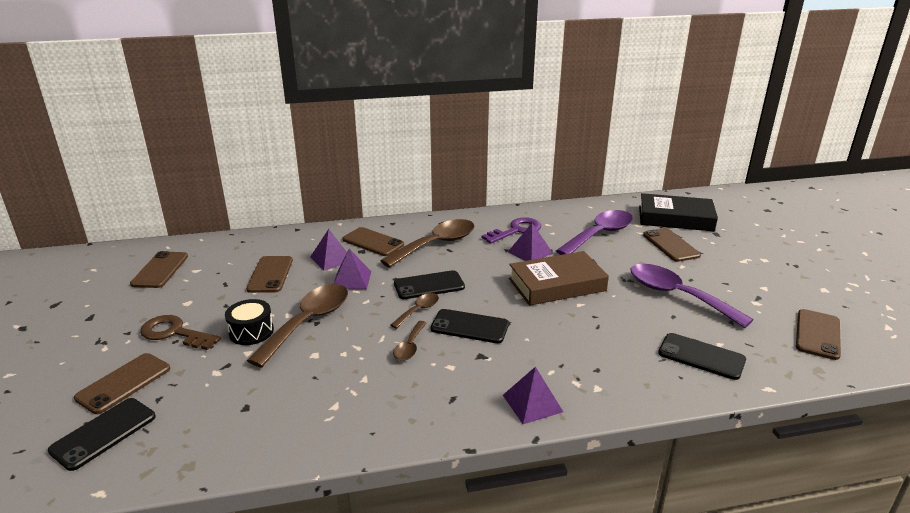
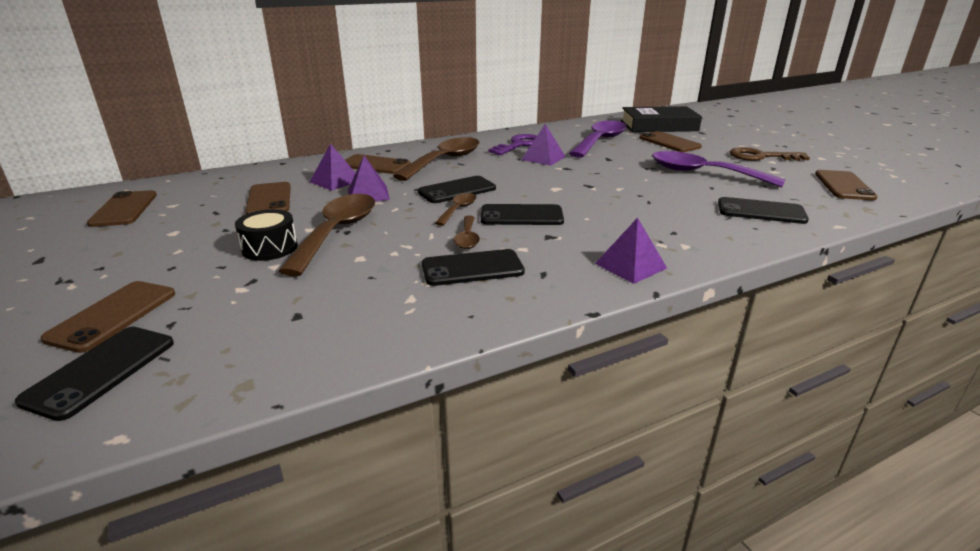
camera: 15 degrees left, 0 degrees up
brown key [140,315,221,350] -> brown key moved to [730,147,810,161]
brown book [509,251,609,306] -> none
none -> black phone [422,249,525,286]

